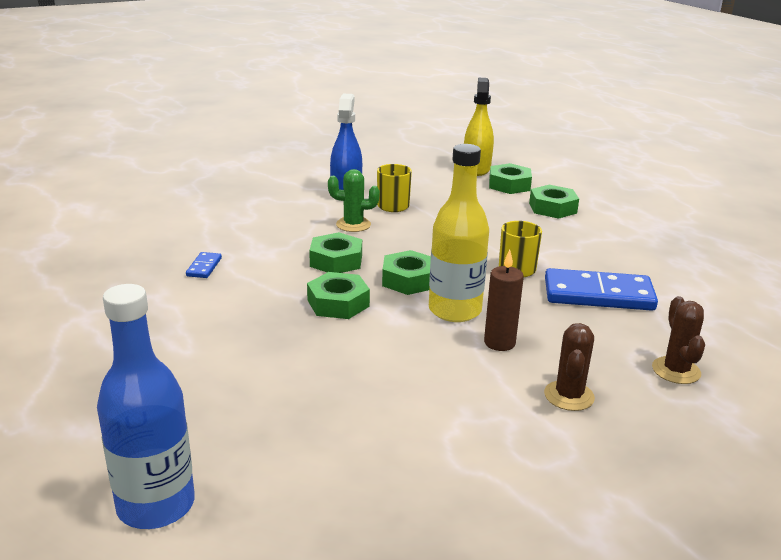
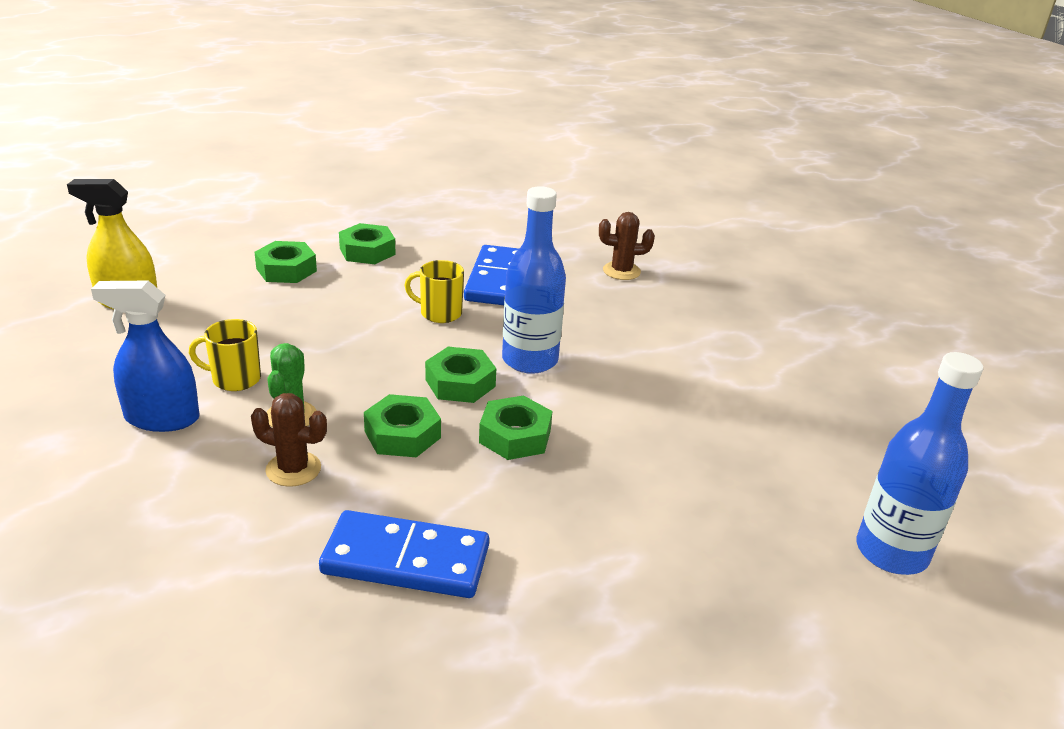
camera: 90 degrees left, 5 degrees up
blue domino [186,252,222,278] -> blue domino [319,510,489,598], size x2.25
yellow bottle [429,144,489,322] -> blue bottle [502,186,566,374]
brown candle [484,250,524,351] -> none
green nut [489,163,532,194] -> green nut moved to [339,223,396,264]
brown cactus [544,323,595,411] -> brown cactus moved to [251,393,327,487]

